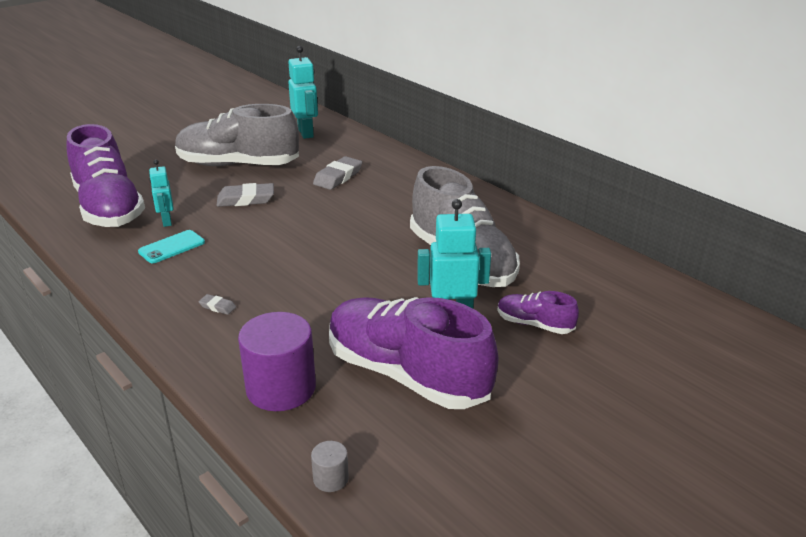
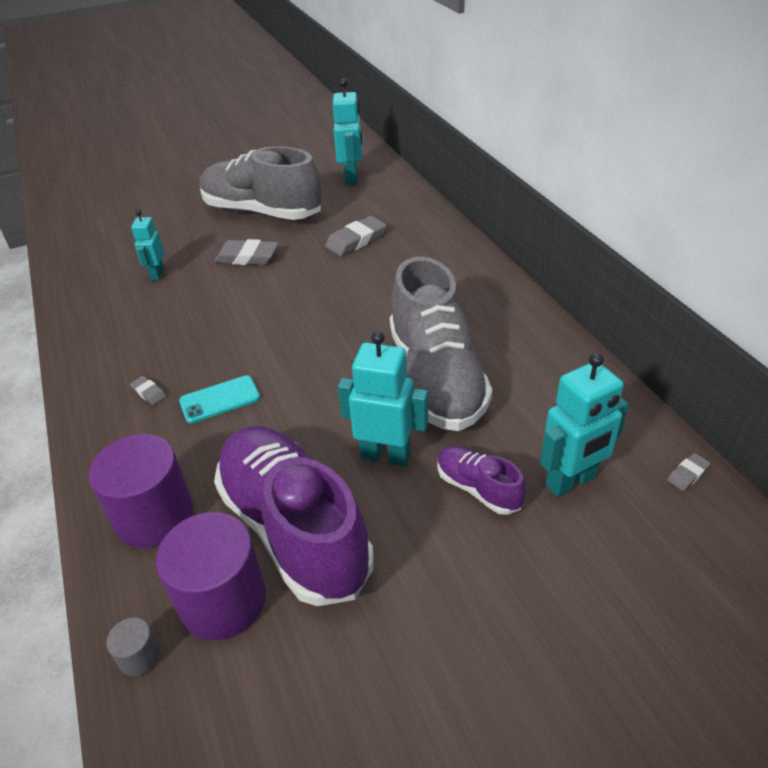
camera: 20 degrees right, 10 degrees up
purple shoe [67,124,145,227] -> none
turquoise phone [138,230,205,263] -> turquoise phone moved to [179,375,260,423]
none -> purple cylinder [156,512,266,640]
none -> turquoise robot [540,353,629,497]
none -> grey eraser [667,453,711,491]

